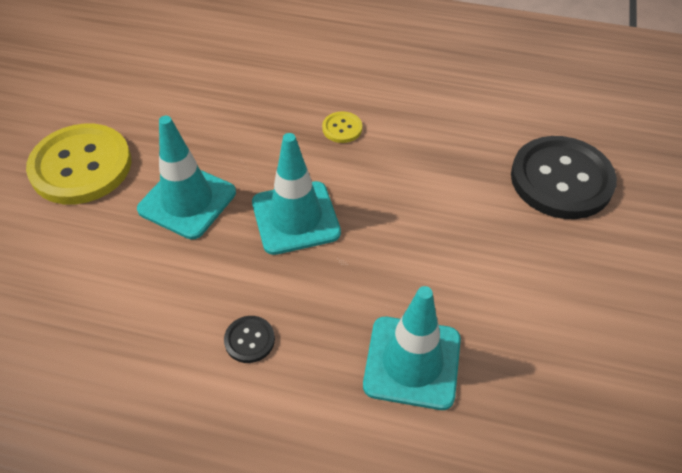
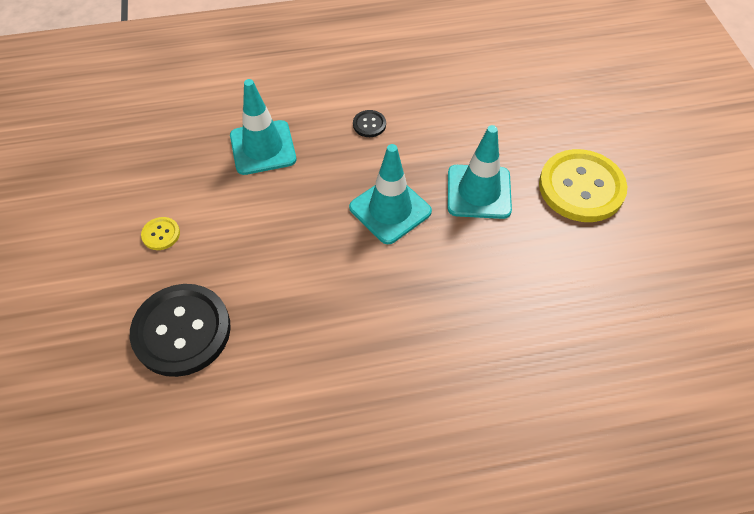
camera: 155 degrees right, 5 degrees up
yellow button [322,111,362,143] -> yellow button moved to [141,217,180,250]

